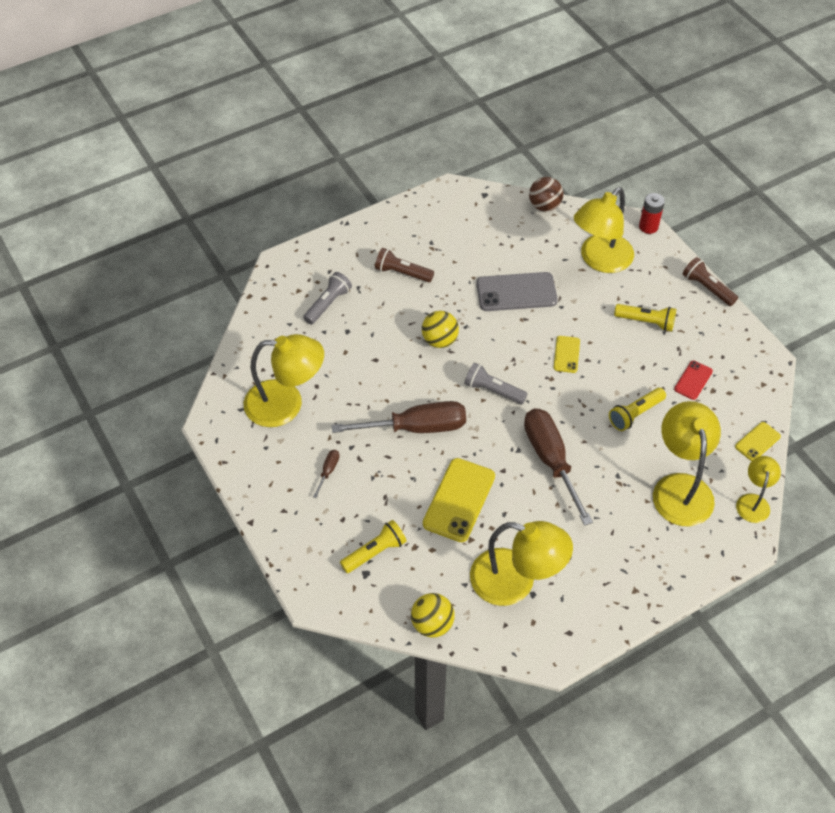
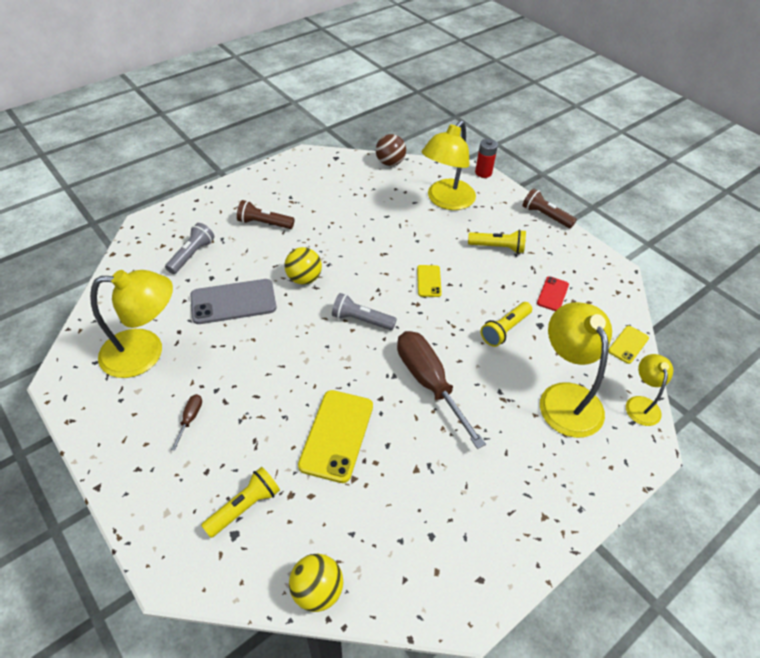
camera: 10 degrees left, 5 degrees down
brown screwdriver [331,401,466,433] -> none
yellow lamp [470,521,573,606] -> none
grey phone [476,272,558,311] -> grey phone moved to [190,279,276,324]

